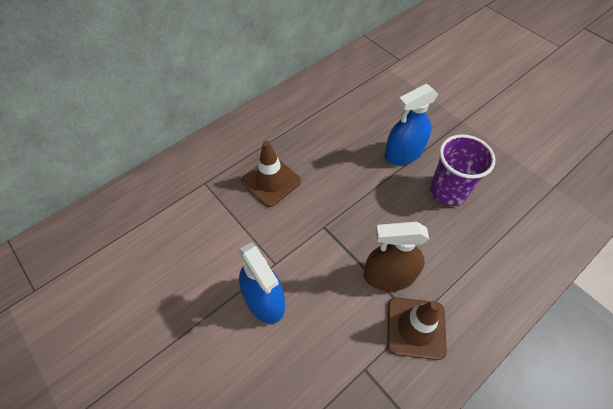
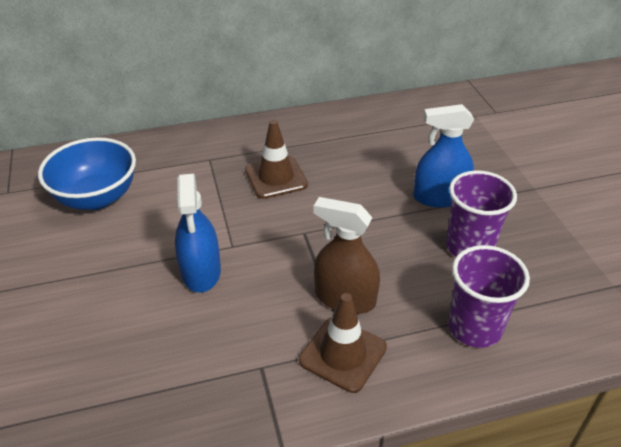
camera: 25 degrees right, 15 degrees down
none -> blue bowl [38,137,136,210]
none -> purple cup [448,245,530,348]

